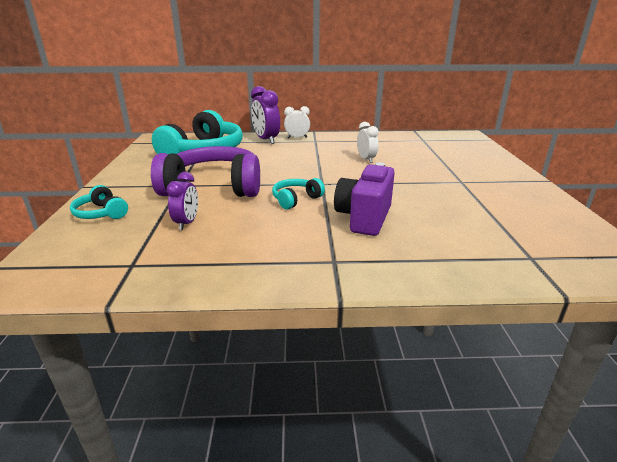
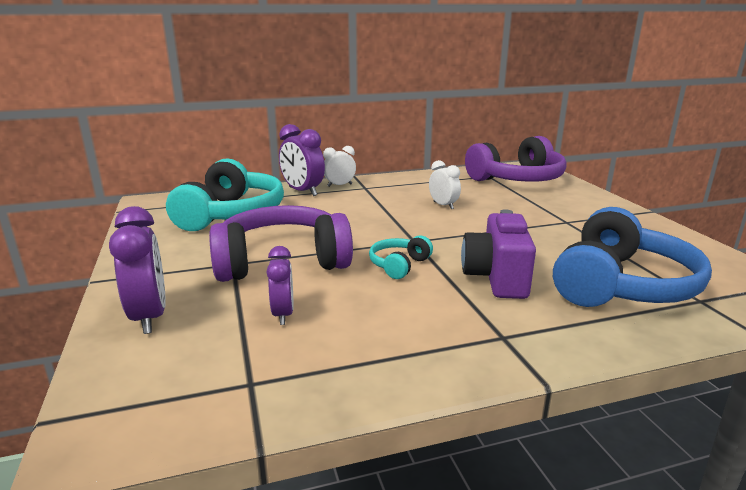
camera: 15 degrees left, 5 degrees down
turquoise headphones [70,185,128,219] -> purple clock [109,206,166,334]
none -> purple headphones [465,136,567,182]
none -> blue headphones [553,207,712,307]

